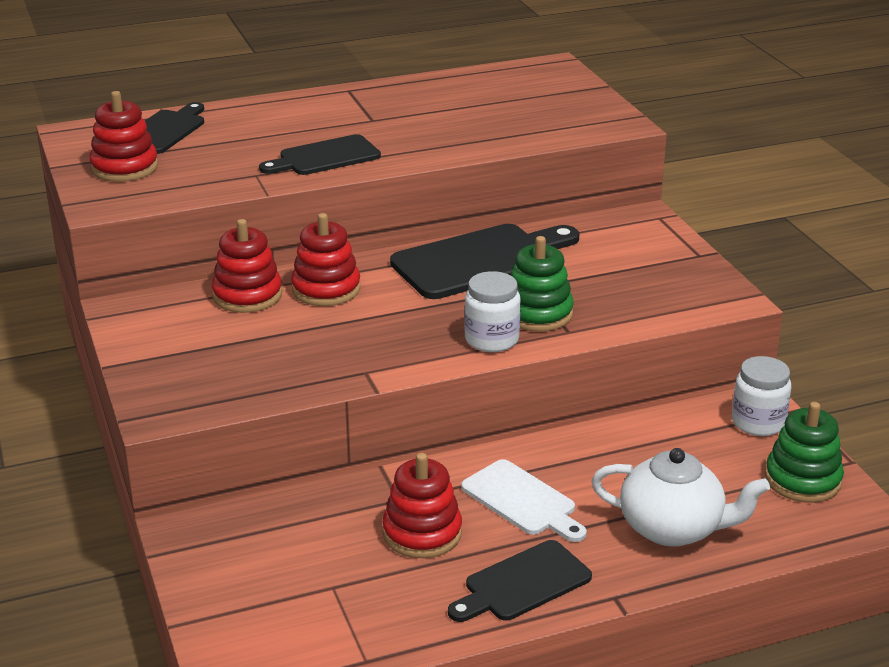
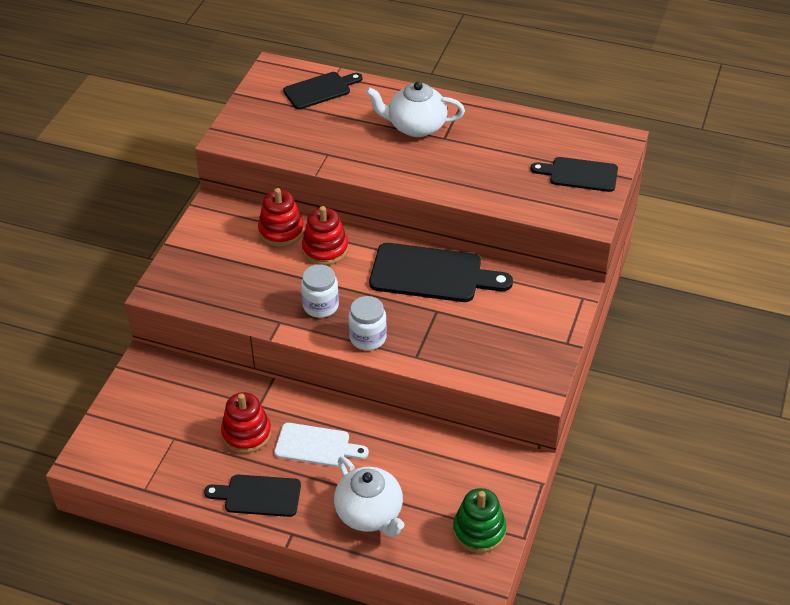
camera: 40 degrees right, 15 degrees up
red stacking toy [89,91,158,182] -> none
black cutting board [259,134,381,175] -> black cutting board moved to [531,157,618,192]
white cutting board [461,459,587,542] -> white cutting board turned 75 degrees counterclockwise [274,423,369,467]
green stacking toy [511,236,574,332] -> none
white jar [732,356,791,436] -> white jar moved to [301,264,339,318]
none -> white teapot [366,81,465,137]

